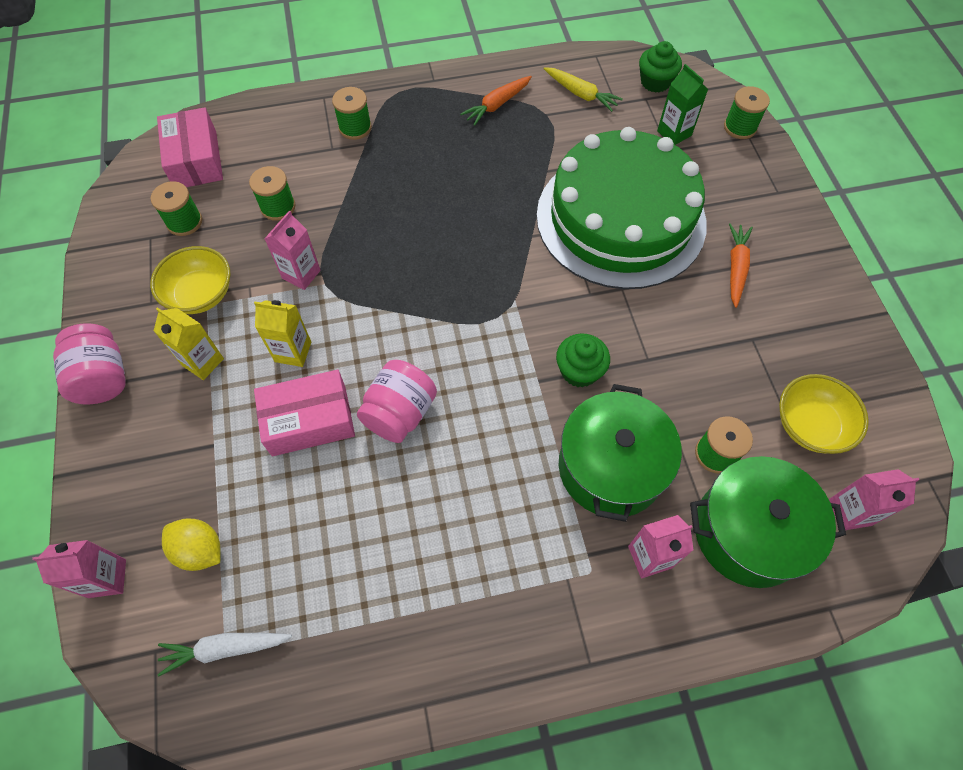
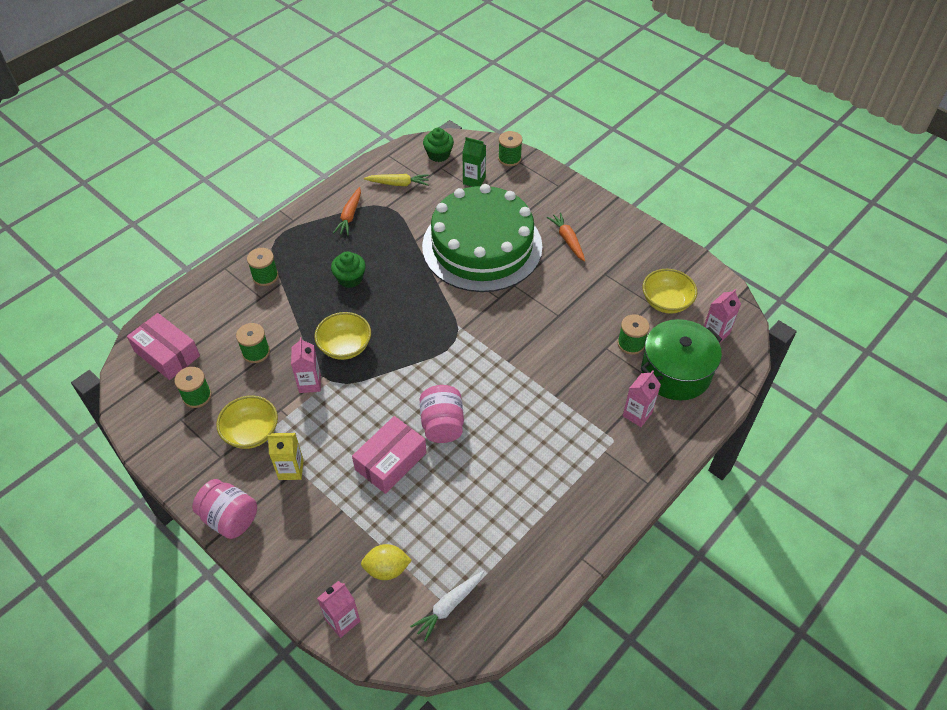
camera: 35 degrees left, 10 degrees down
yellow carton [254,300,311,367] -> none
green cupcake [556,333,610,387] -> green cupcake moved to [331,251,366,288]
green pot [559,384,682,522] -> none
none -> yellow bowl [314,312,371,360]

